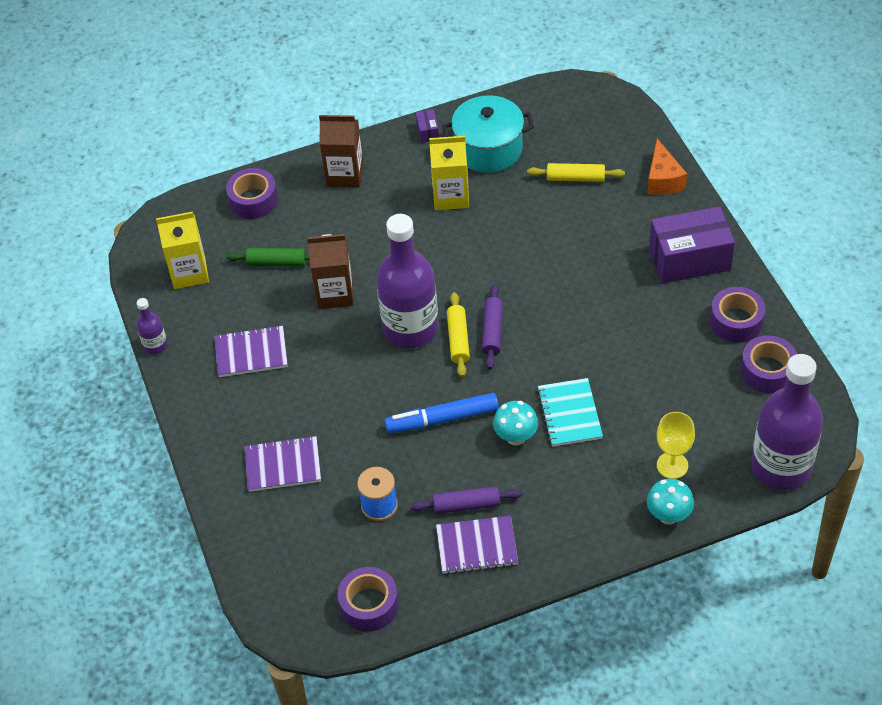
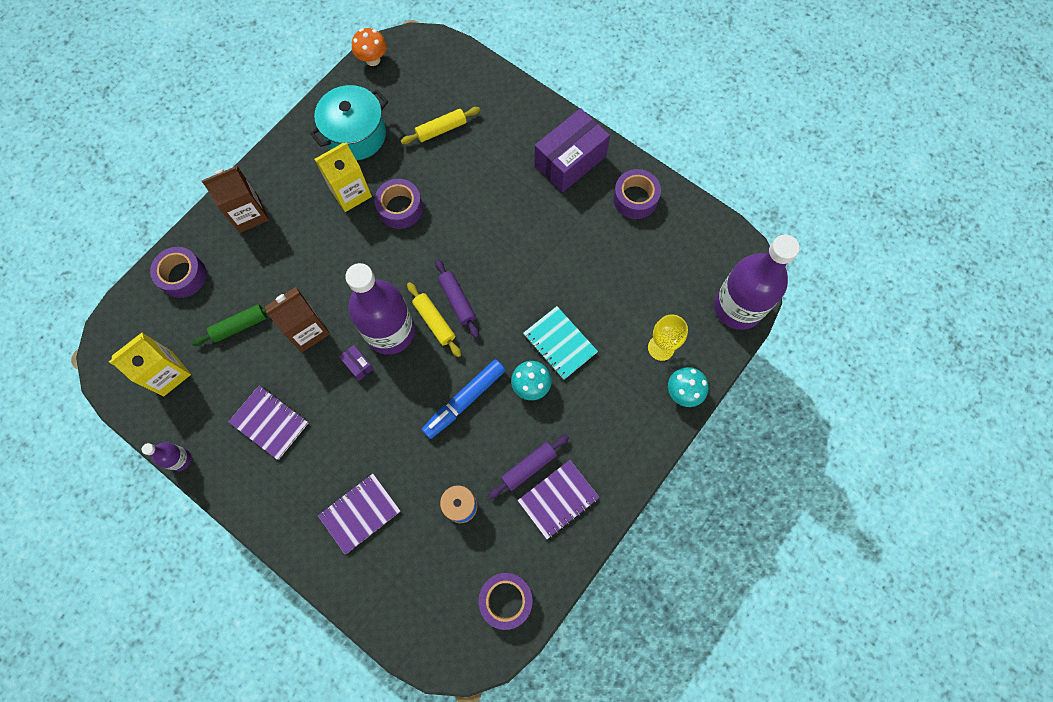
camera: 35 degrees left, 20 degrees up
purple notebook [215,325,288,377] -> purple notebook turned 75 degrees clockwise [229,386,308,460]
purple box [416,109,439,143] -> purple box moved to [339,345,373,381]
orange cheese [647,139,687,195] -> none
purple tape [740,335,797,393] -> purple tape moved to [374,179,423,229]
none -> orange mushroom [352,28,387,66]

